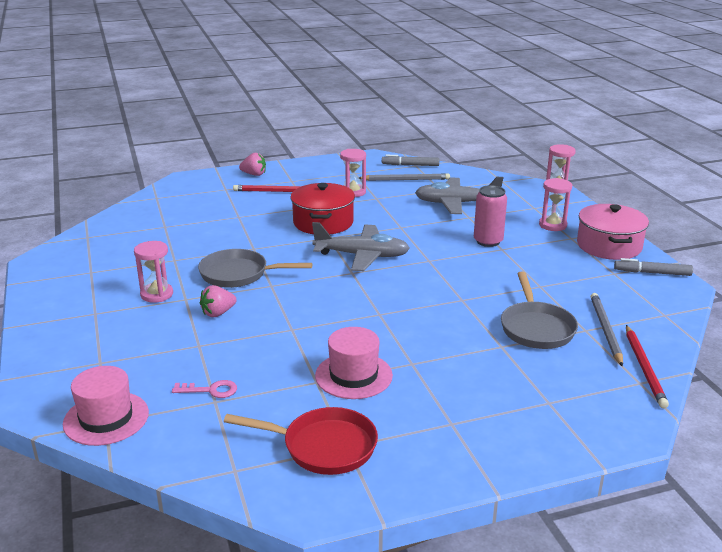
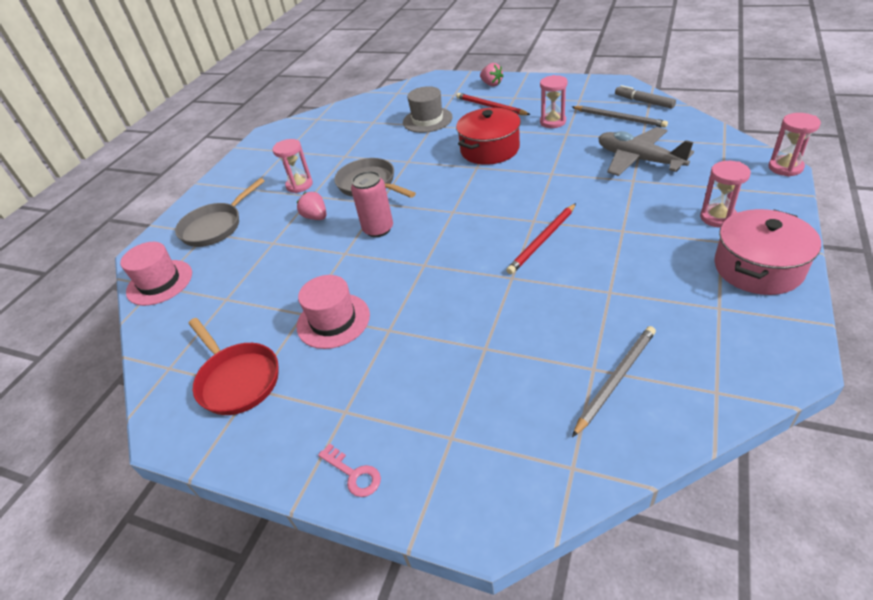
camera: 45 degrees right, 15 degrees up
pink key [172,380,237,398] -> pink key moved to [318,444,381,497]
pink strawberry [200,285,237,317] -> pink strawberry turned 45 degrees clockwise [296,192,326,220]
grey plane [312,222,410,271] -> none
pink can [474,185,507,247] -> pink can moved to [351,171,393,237]
grey pan [501,272,578,349] -> grey pan moved to [175,178,265,247]
grey marker [614,258,693,276] -> none
red pencil [626,325,669,408] -> red pencil moved to [506,203,576,274]
none -> grey hat [403,86,453,133]

